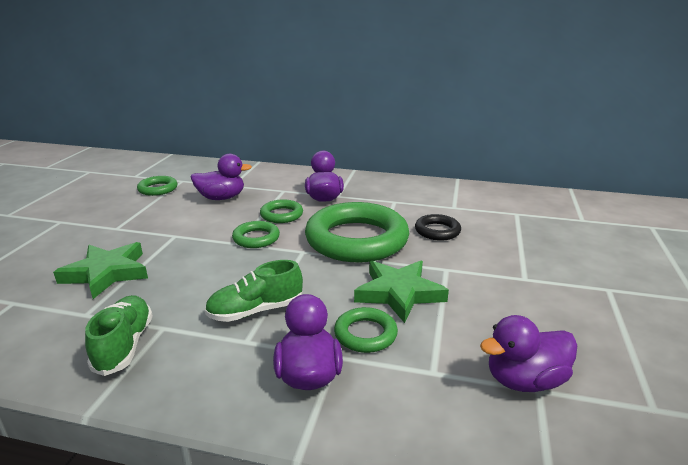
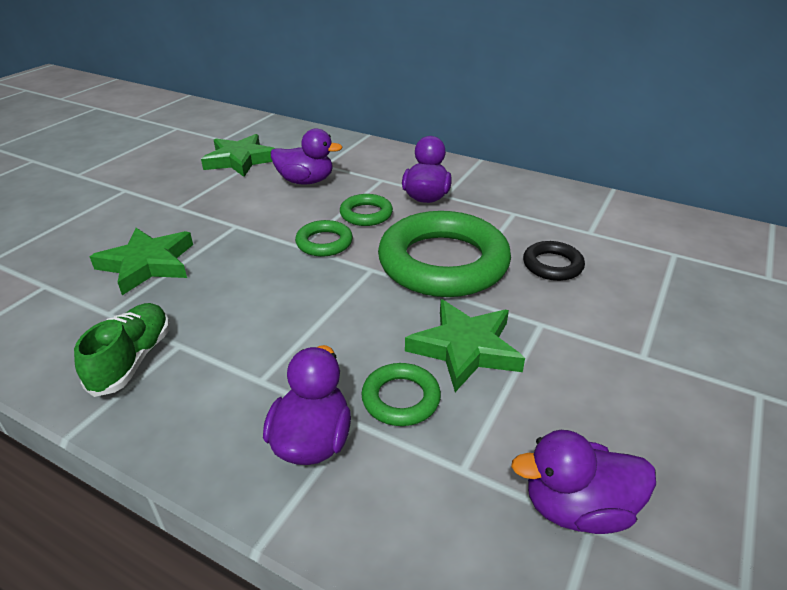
camera: 15 degrees right, 10 degrees up
green ring [137,176,177,196] -> green star [201,134,275,177]
green shoe [204,260,303,322] -> none

